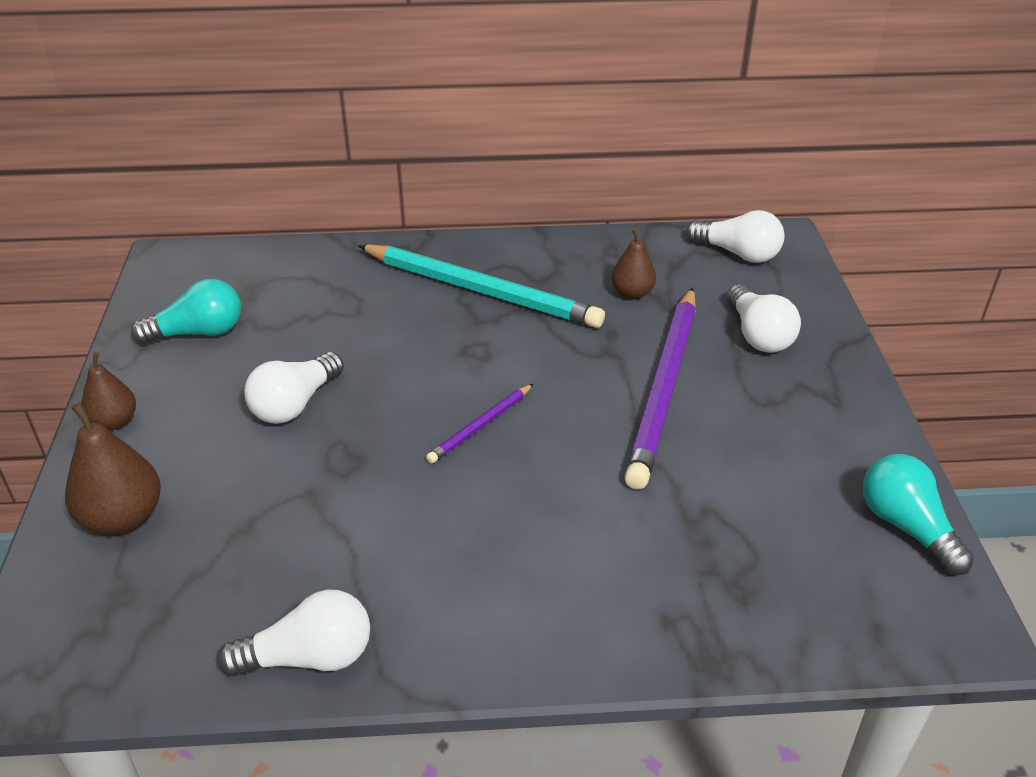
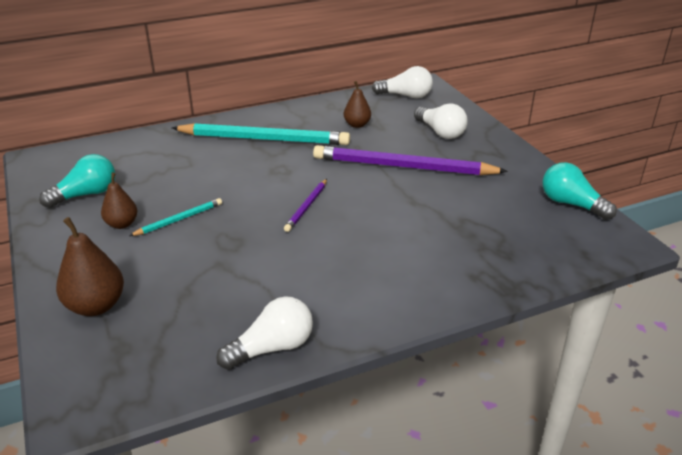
camera: 20 degrees left, 5 degrees down
brown pear [81,352,136,430] -> brown pear moved to [101,173,138,229]
white light bulb [244,352,344,424] -> turquoise pencil [129,198,222,236]
purple pencil [624,287,696,490] -> purple pencil turned 105 degrees clockwise [313,145,508,175]

